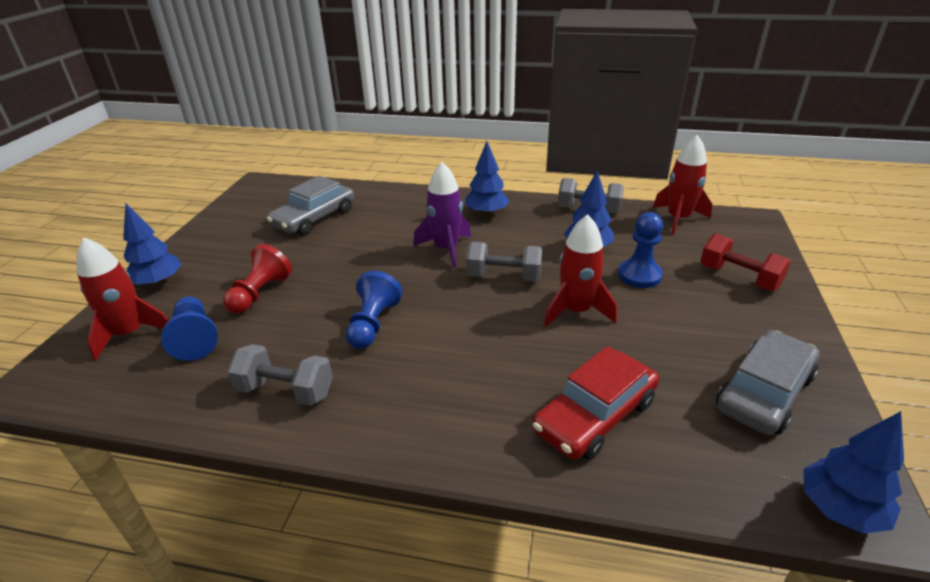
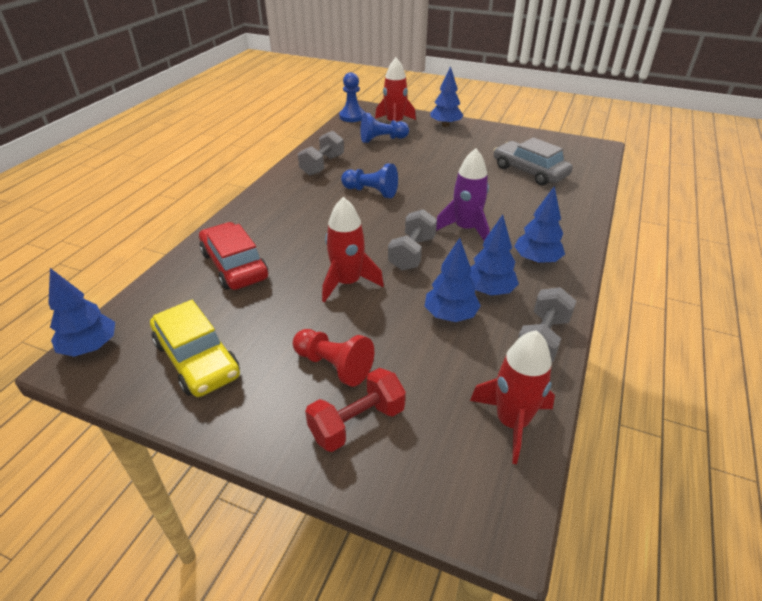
camera: 100 degrees right, 5 degrees up
red pawn [223,244,292,314] -> red pawn moved to [293,329,374,387]
blue pawn [618,212,663,288] -> blue pawn moved to [339,72,365,122]
grey car [716,330,820,435] -> yellow car [150,300,240,397]
none -> blue tree [469,215,519,296]

